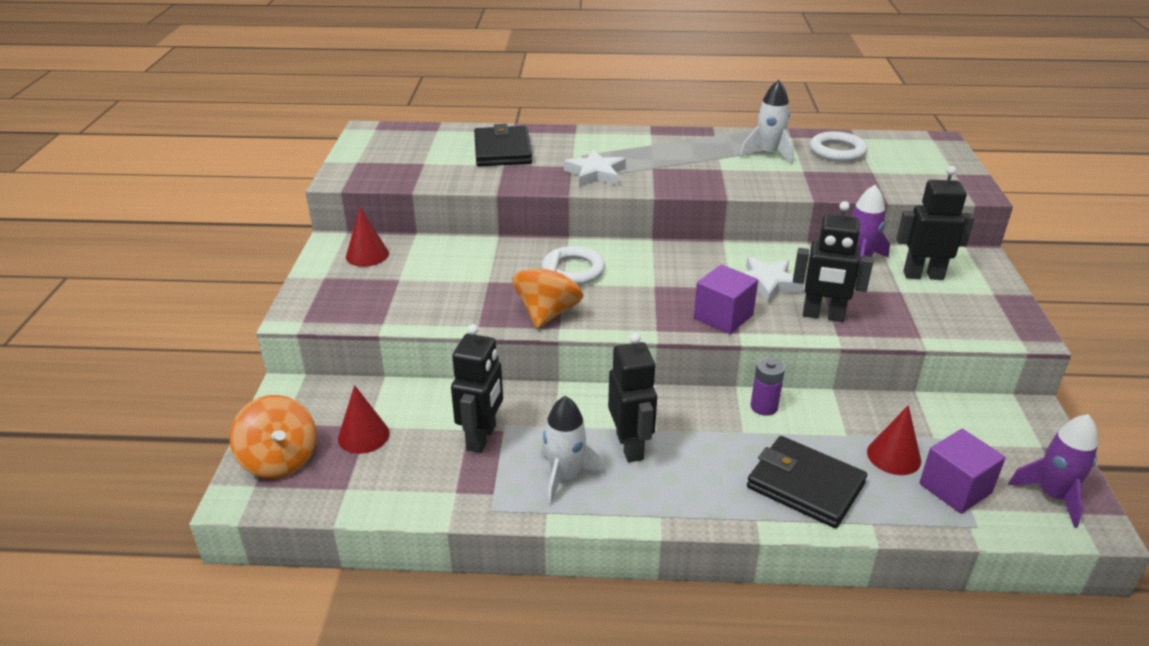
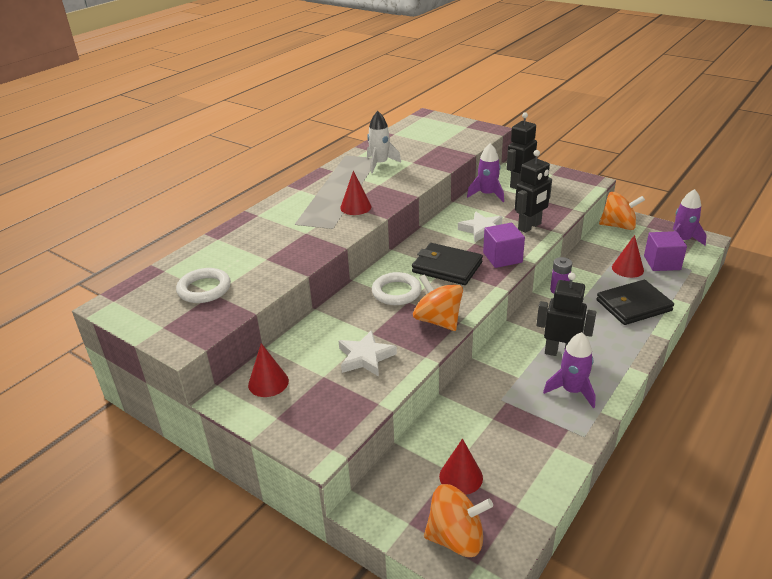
camera: 55 degrees left, 0 degrees up
black robot [451,324,503,453] -> none
black wallet [474,124,532,166] -> black wallet moved to [412,243,483,285]
white rocket [541,396,606,505] -> purple rocket [543,332,596,409]
white star [564,150,626,187] -> white star moved to [339,330,397,377]
white ring [810,131,867,162] -> white ring moved to [176,268,231,303]
none -> red cone [340,171,372,215]
none -> orange spinning top [599,192,645,230]

